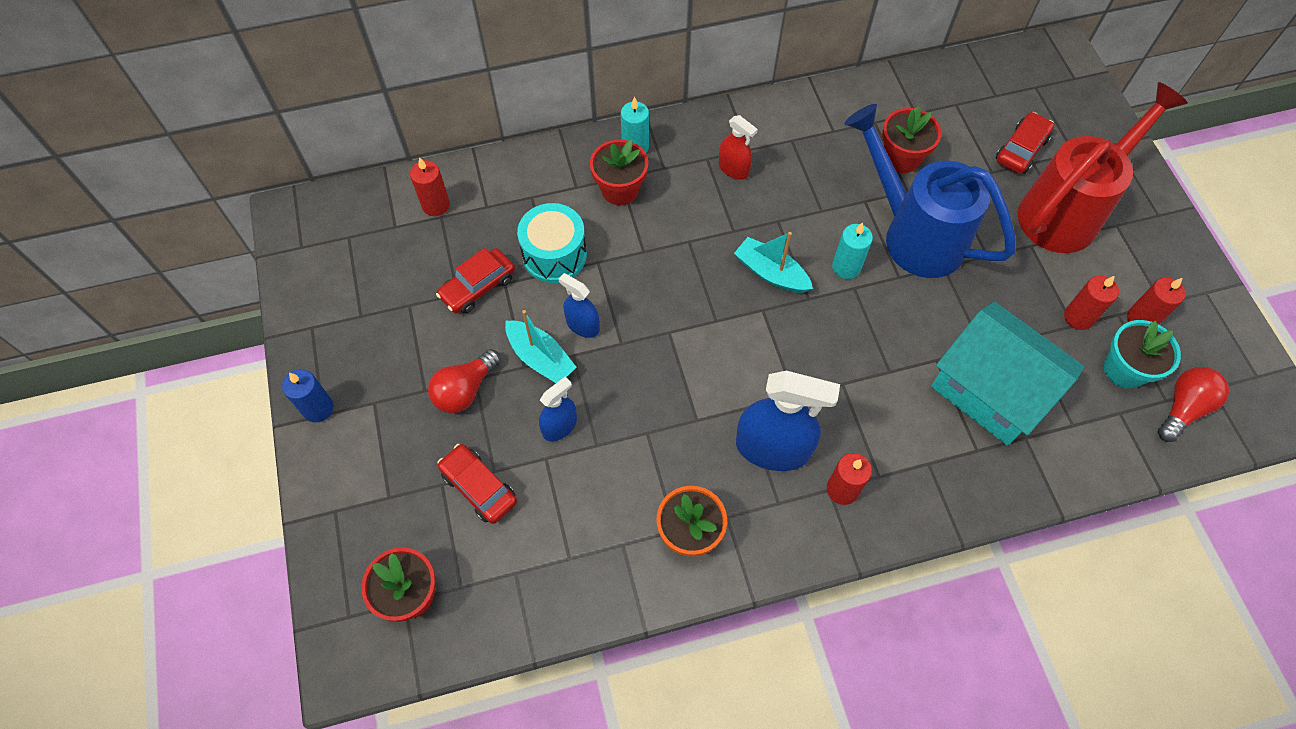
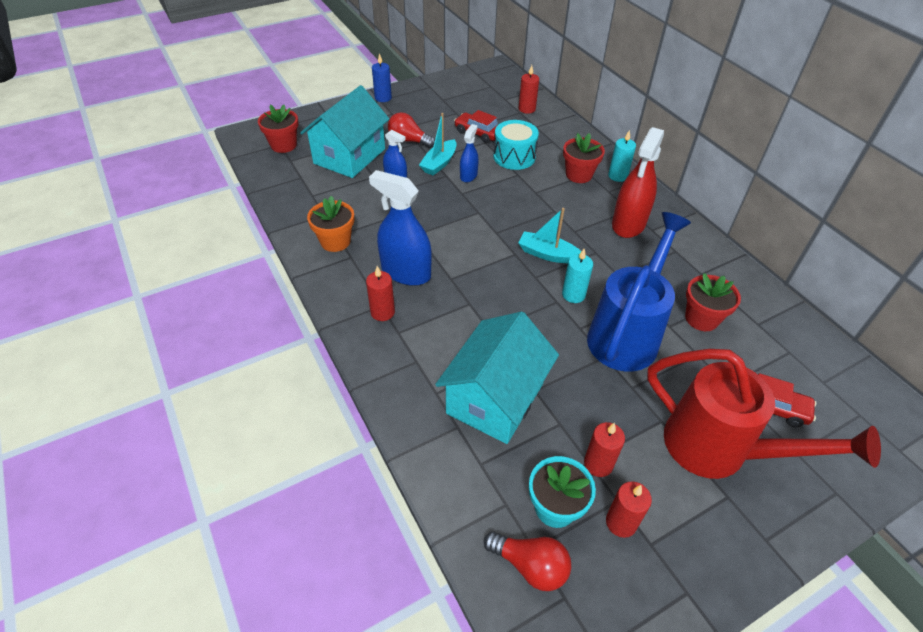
camera: 75 degrees right, 15 degrees down
red car [437,444,517,524] -> turquoise house [300,85,389,178]
red spray bottle [719,115,758,180] -> red spray bottle [612,127,664,238], size x1.86
turquoise boat [734,232,813,293] -> turquoise boat turned 90 degrees counterclockwise [518,208,581,263]
blue spray bottle [736,371,840,471] -> blue spray bottle turned 120 degrees clockwise [369,170,432,286]

